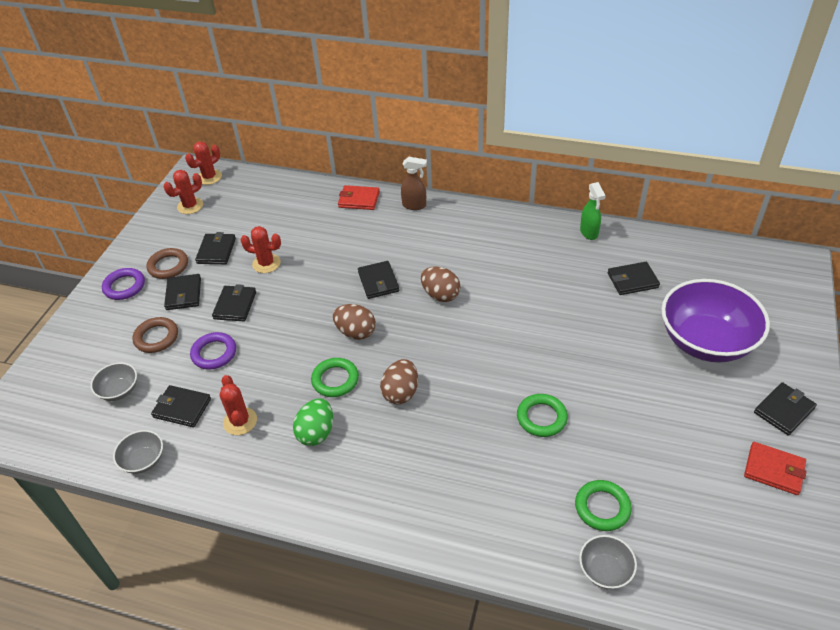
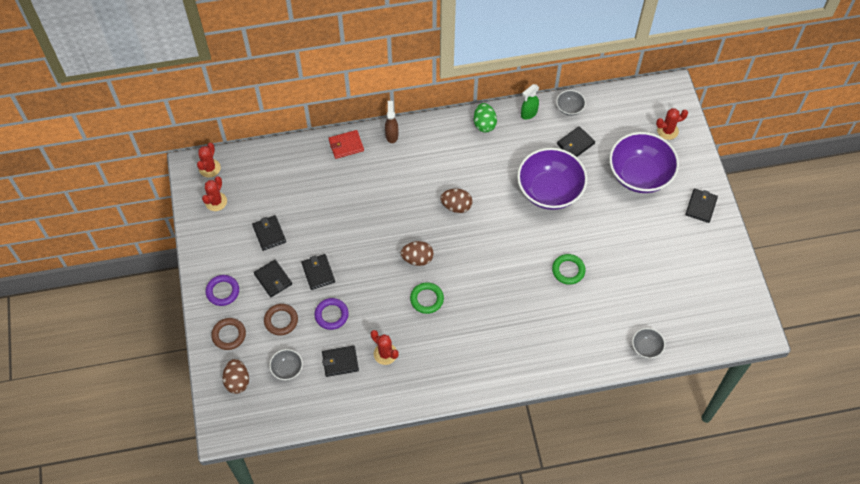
camera: 30 degrees left, 15 degrees up
grey bowl [113,430,163,474] -> grey bowl moved to [556,90,586,116]
brown ring [147,248,188,279] -> brown ring moved to [211,318,246,350]
red cactus [241,226,281,273] -> red cactus moved to [656,108,688,140]
green egg [293,398,333,446] -> green egg moved to [474,103,497,133]
black wallet [358,261,399,299] -> none
brown egg [380,359,418,404] -> brown egg moved to [222,359,249,394]
brown spray bottle [401,157,427,210] -> brown spray bottle turned 75 degrees counterclockwise [385,101,398,143]
green ring [575,480,632,531] -> none
green spray bottle [580,182,606,240] -> green spray bottle turned 90 degrees clockwise [521,84,539,120]
red wallet [744,442,807,495] -> none
none -> purple bowl [517,148,588,210]

